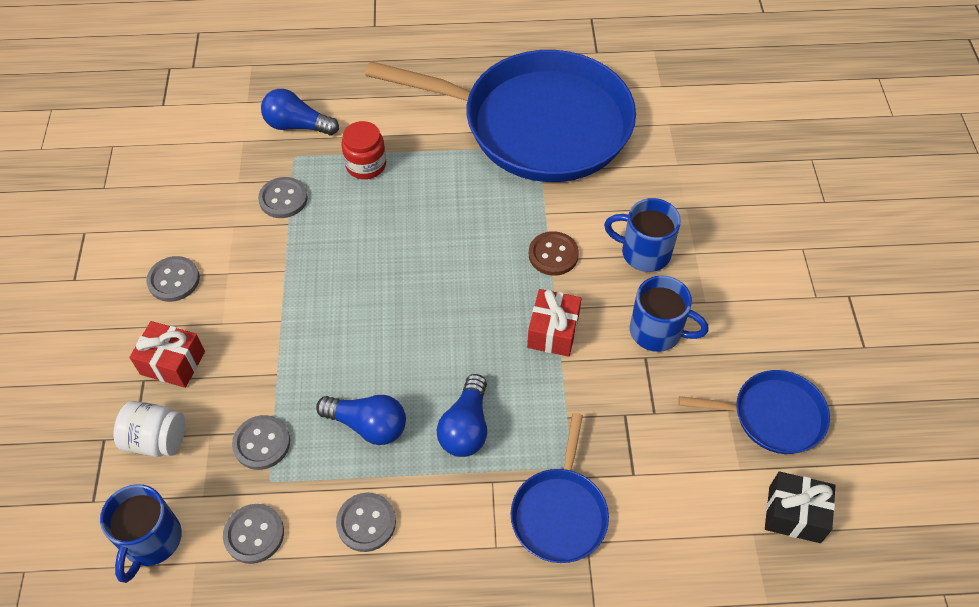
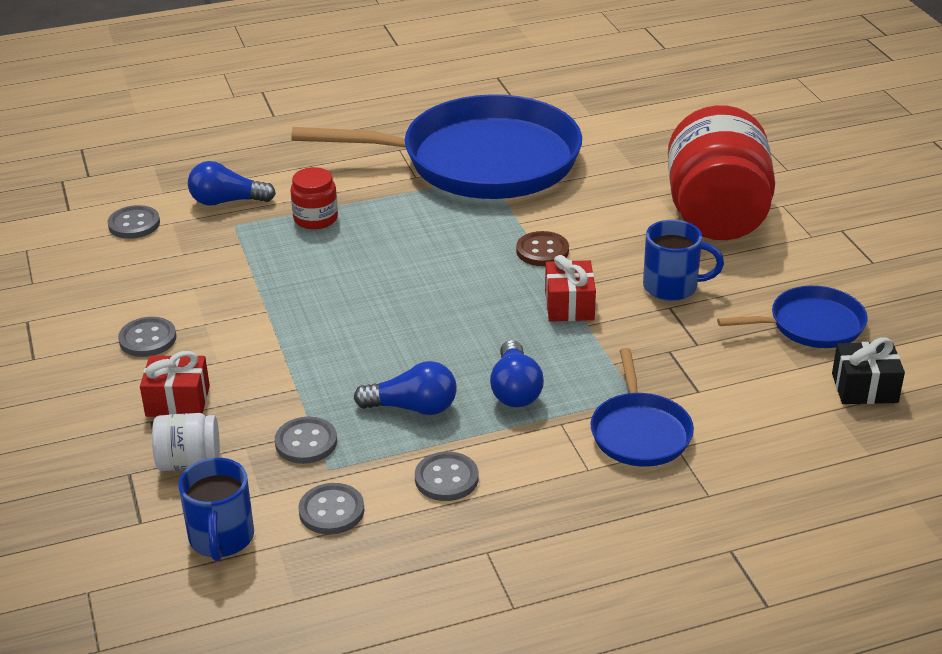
camera: 15 degrees left, 20 degrees down
grey button [258,177,308,218] -> grey button moved to [107,205,160,239]
blue mug [604,198,681,272] -> none
none -> red jar [668,105,775,240]

